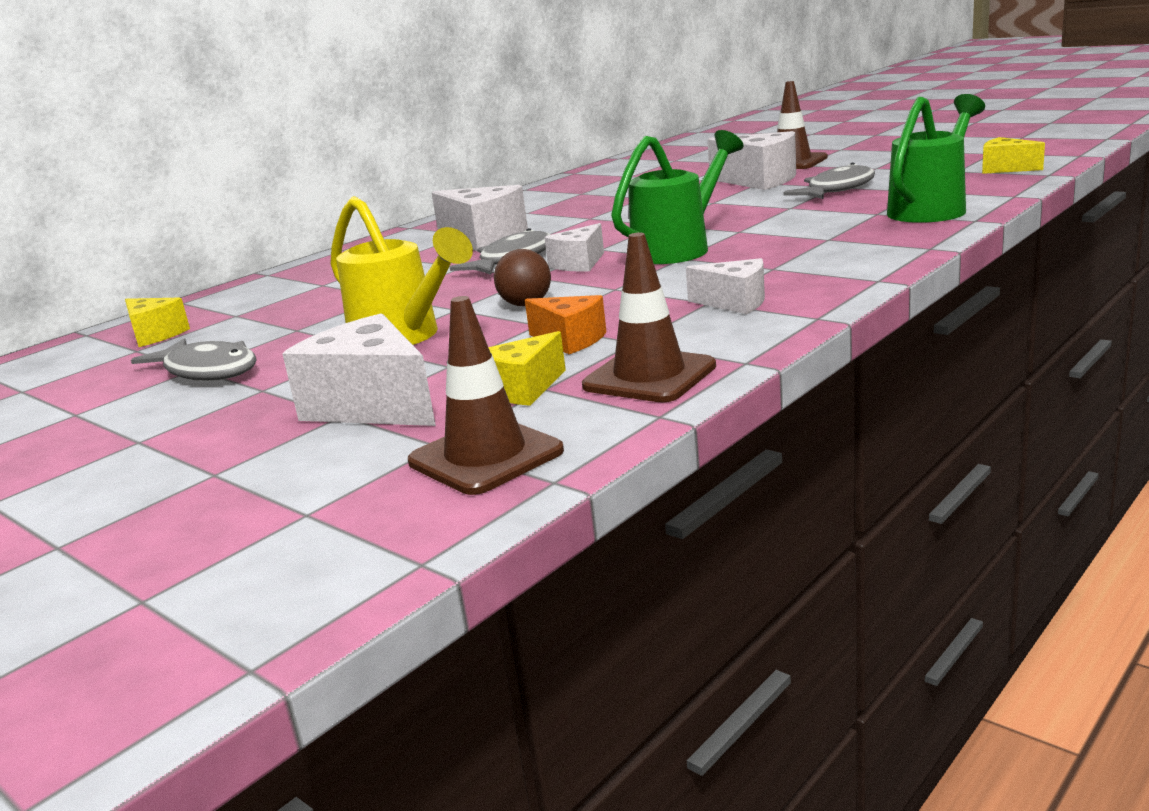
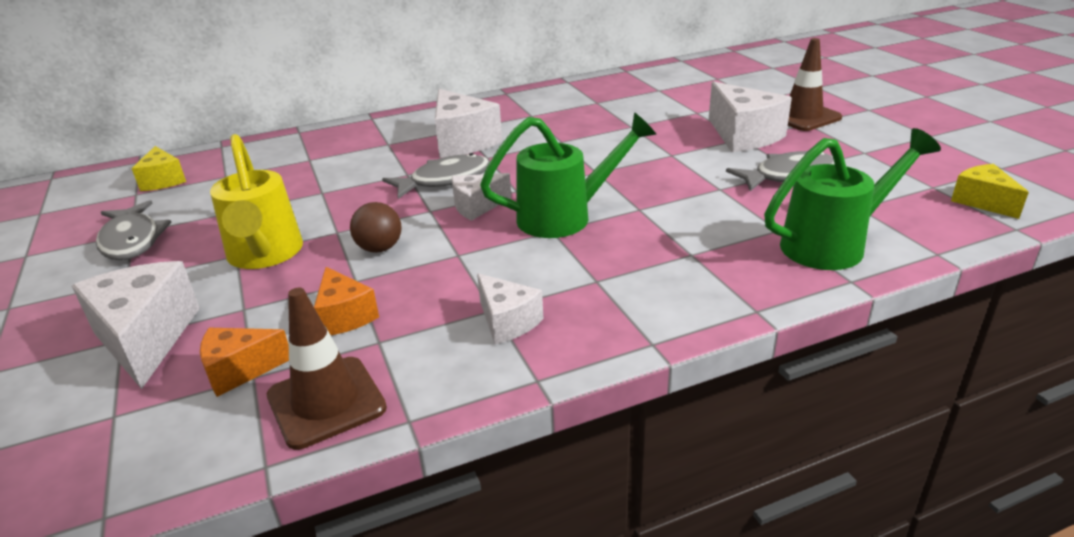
camera: 25 degrees right, 10 degrees up
brown traffic cone [408,296,564,495] -> none
yellow cheese [488,331,566,406] -> orange cheese [200,328,289,397]

